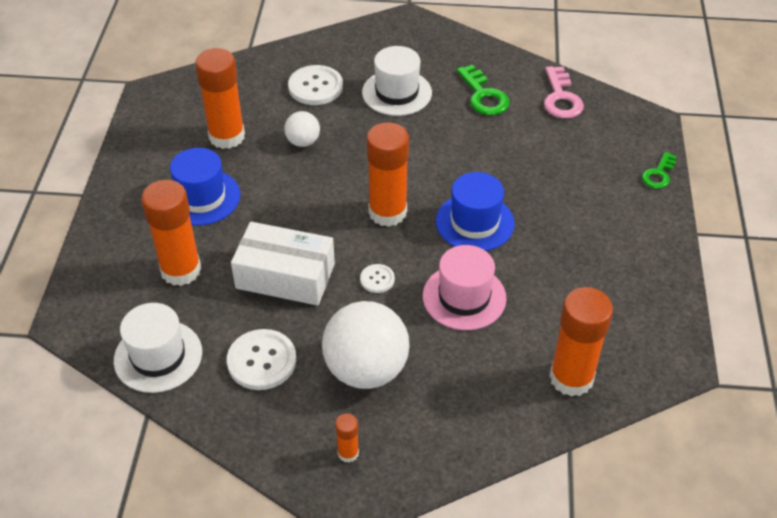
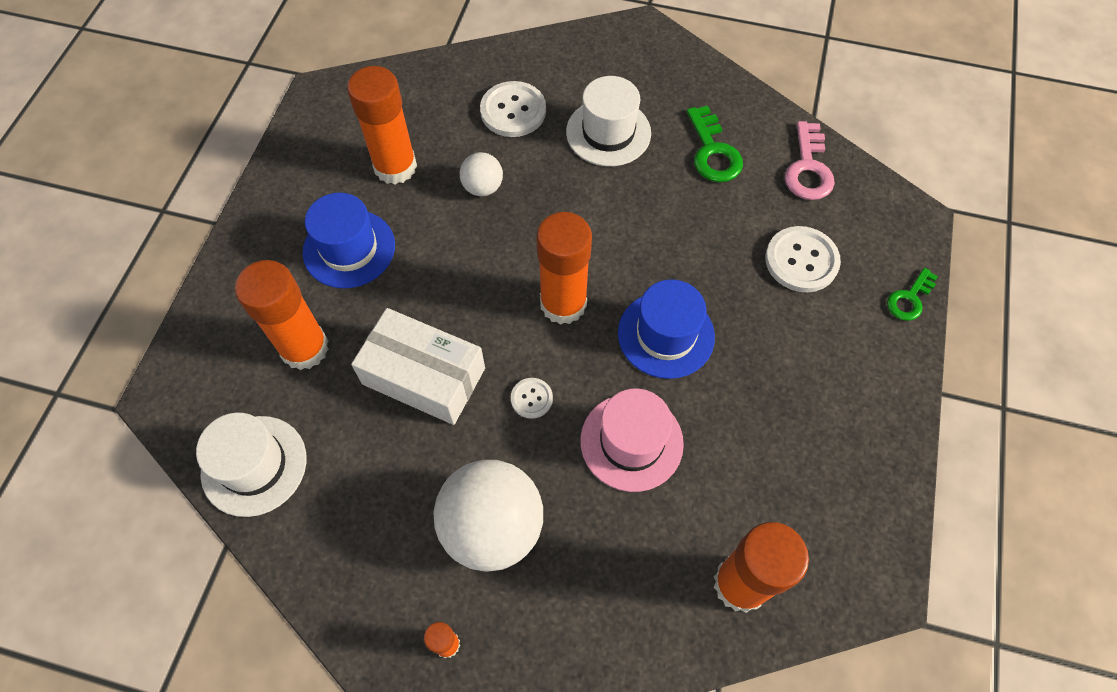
camera: 10 degrees right, 15 degrees up
white button [227,329,296,390] -> white button moved to [765,226,841,292]

